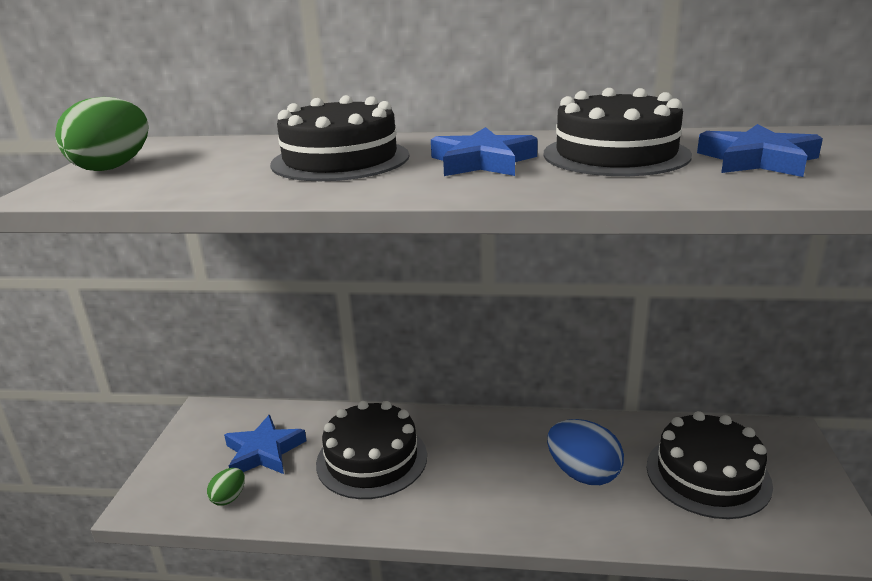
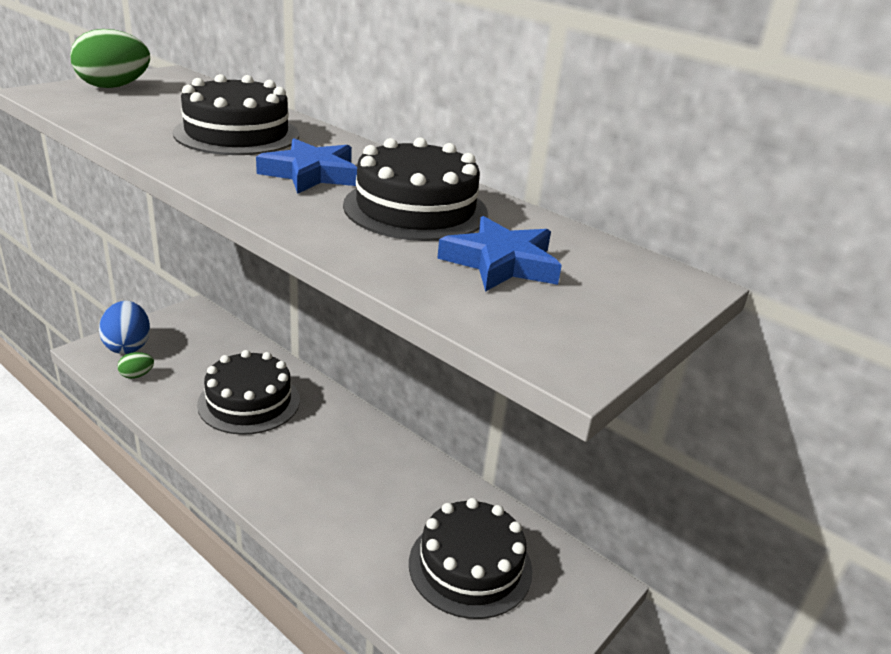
camera: 30 degrees right, 5 degrees up
blue star [224,415,307,474] -> none
blue egg [547,419,624,485] -> blue egg moved to [99,301,150,354]

